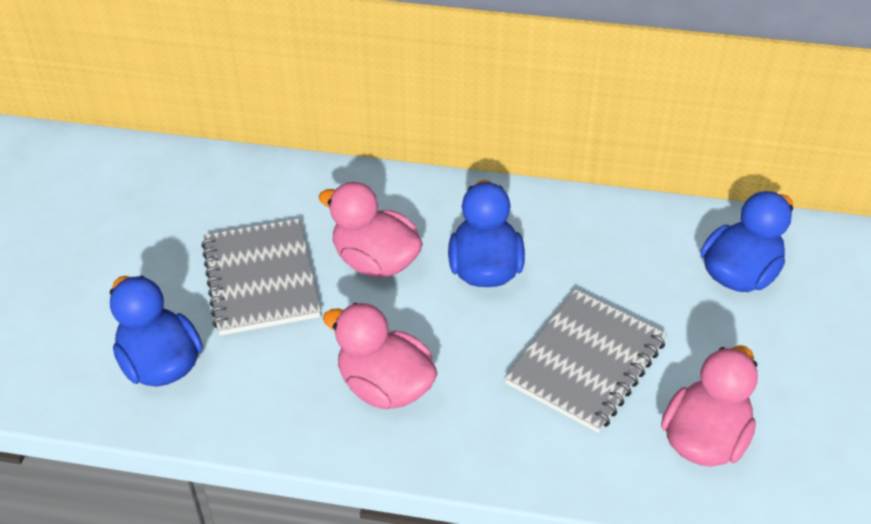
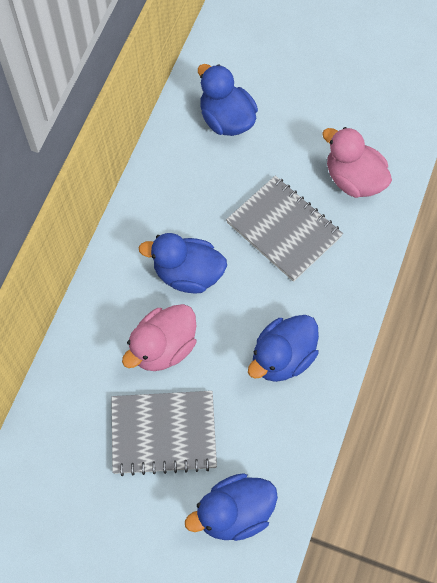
camera: 80 degrees left, 20 degrees up
pink duck [323,303,437,409] -> blue duck [248,315,319,382]

